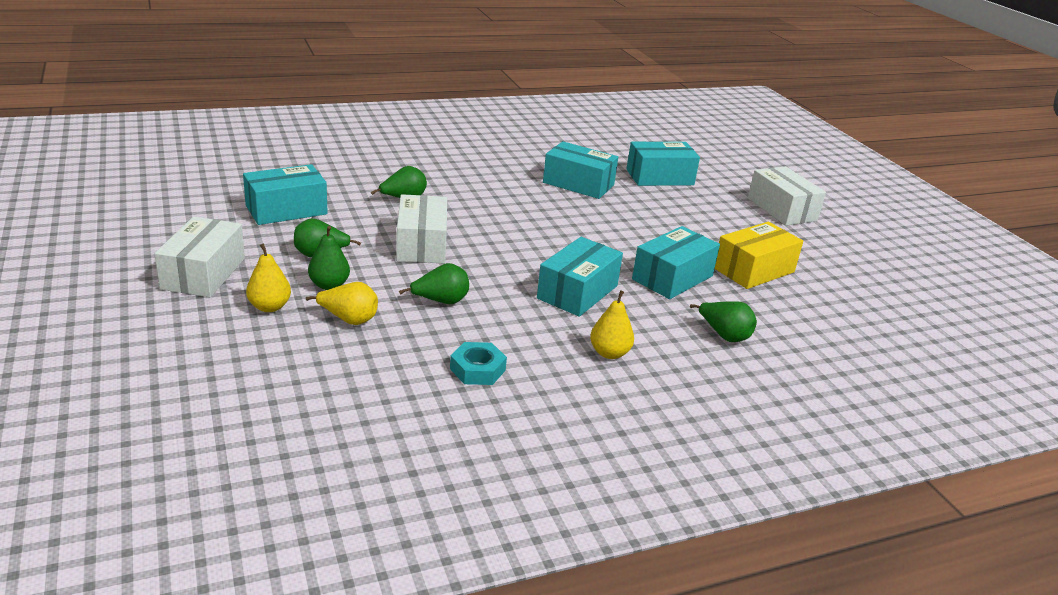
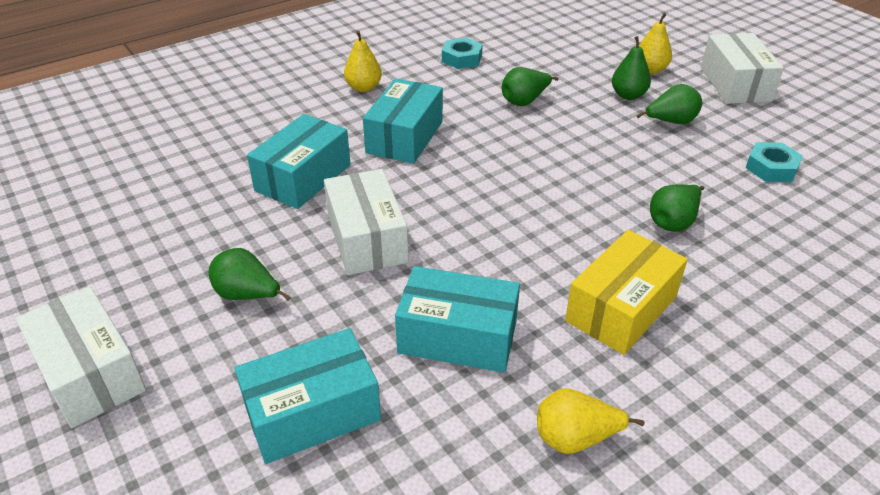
camera: 170 degrees right, 10 degrees up
turquoise box [243,164,328,225] -> turquoise nut [746,142,803,182]
yellow pear [306,282,378,325] -> yellow pear moved to [537,388,645,454]
white box [396,194,447,263] -> white box moved to [324,169,409,275]
green pear [690,301,757,342] -> green pear moved to [209,248,291,301]
yellow box [715,222,803,289] -> yellow box moved to [565,230,688,355]

